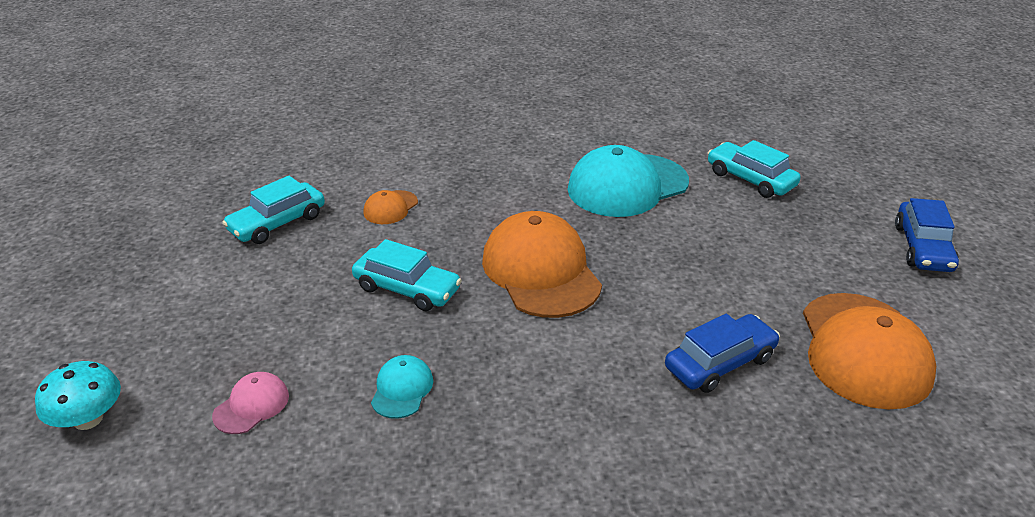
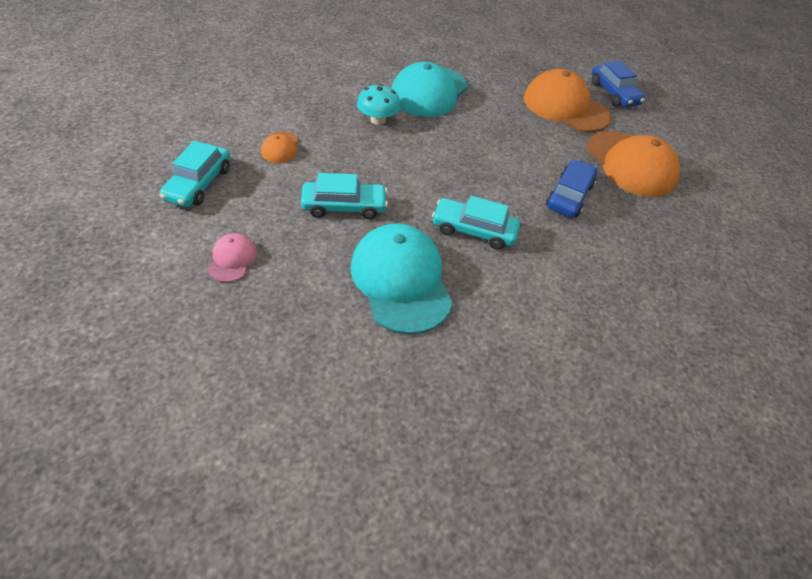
camera: 35 degrees left, 15 degrees up
turquoise mushroom [35,361,121,430] -> turquoise mushroom moved to [357,84,401,125]
pink cap [212,372,289,434] -> pink cap moved to [208,233,257,282]
turquoise cap [371,355,433,419] -> turquoise cap [350,224,453,334], size x2.18
orange cap [482,211,602,318] -> orange cap moved to [524,69,611,132]
turquoise car [708,140,801,198] -> turquoise car moved to [432,196,520,250]

